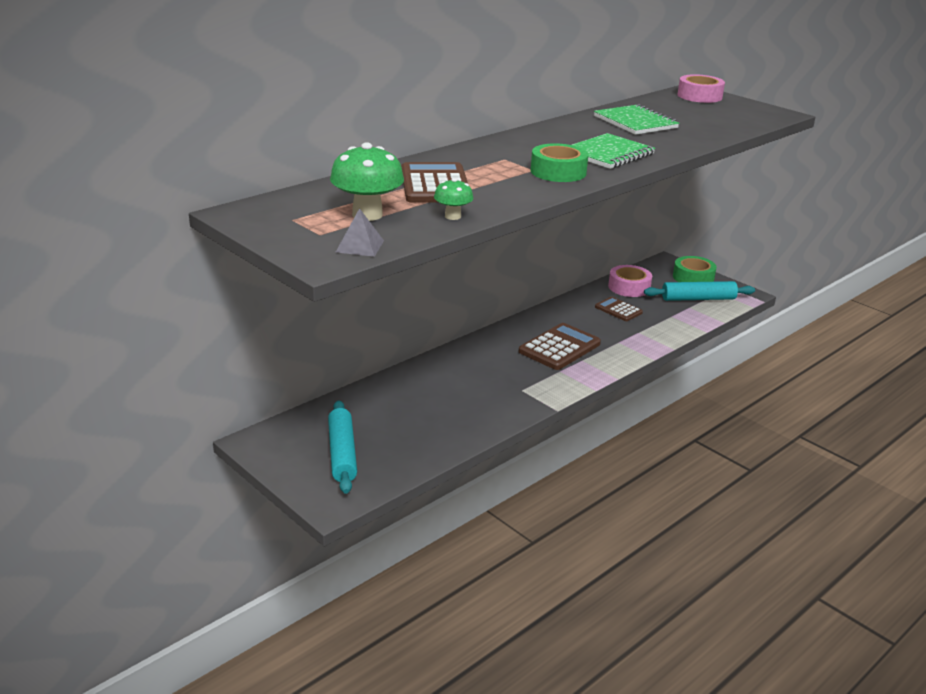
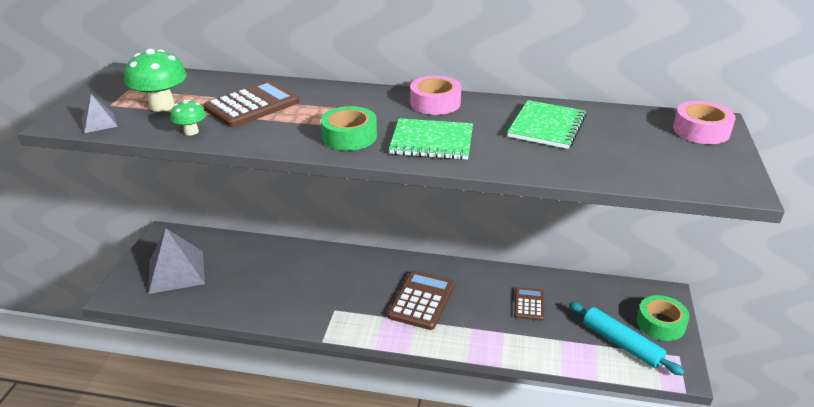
camera: 55 degrees right, 5 degrees up
turquoise rolling pin [328,400,357,494] -> grey pyramid [148,228,205,294]
brown calculator [519,323,601,370] -> brown calculator turned 75 degrees counterclockwise [387,271,455,330]
pink tape [608,265,652,297] -> pink tape moved to [410,76,461,115]

